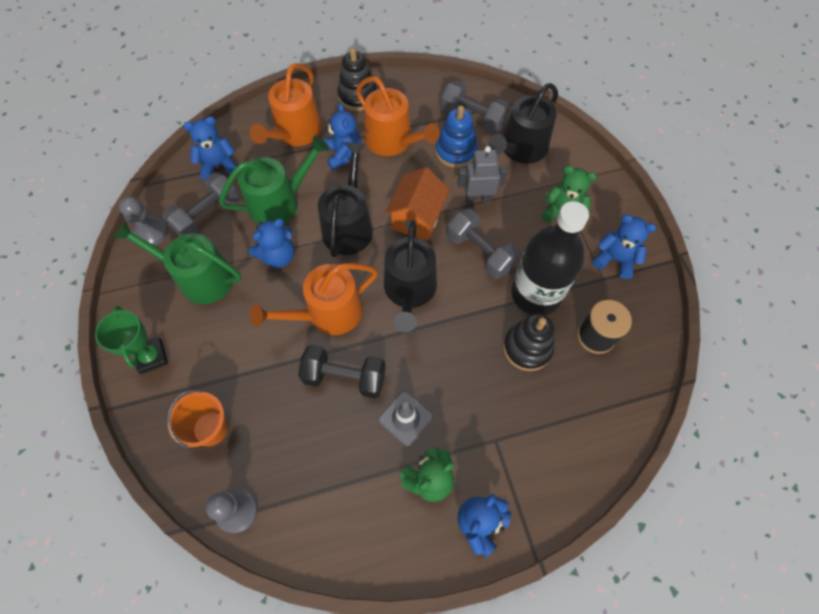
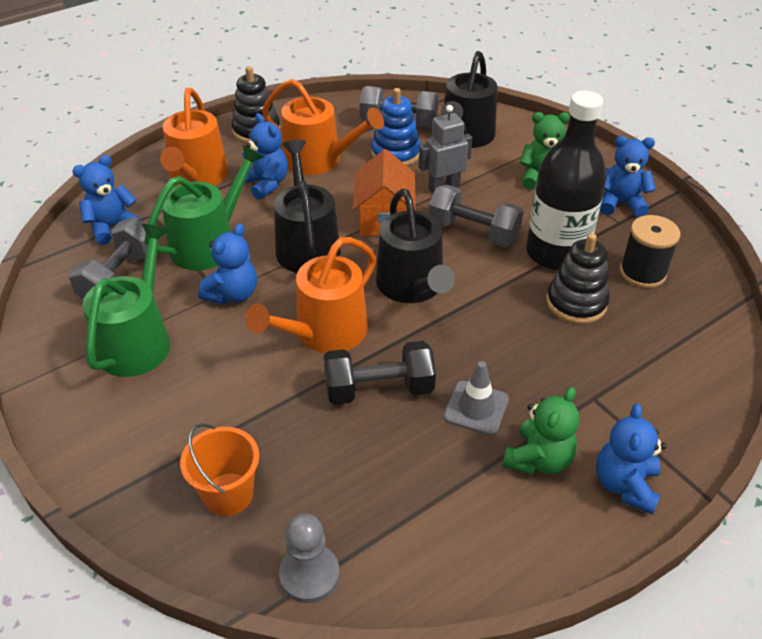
camera: 20 degrees left, 20 degrees down
green trophy [95,306,168,374] -> none
green watering can [114,221,242,304] -> green watering can turned 105 degrees clockwise [82,224,170,377]
grey pawn [119,196,168,246] -> none

